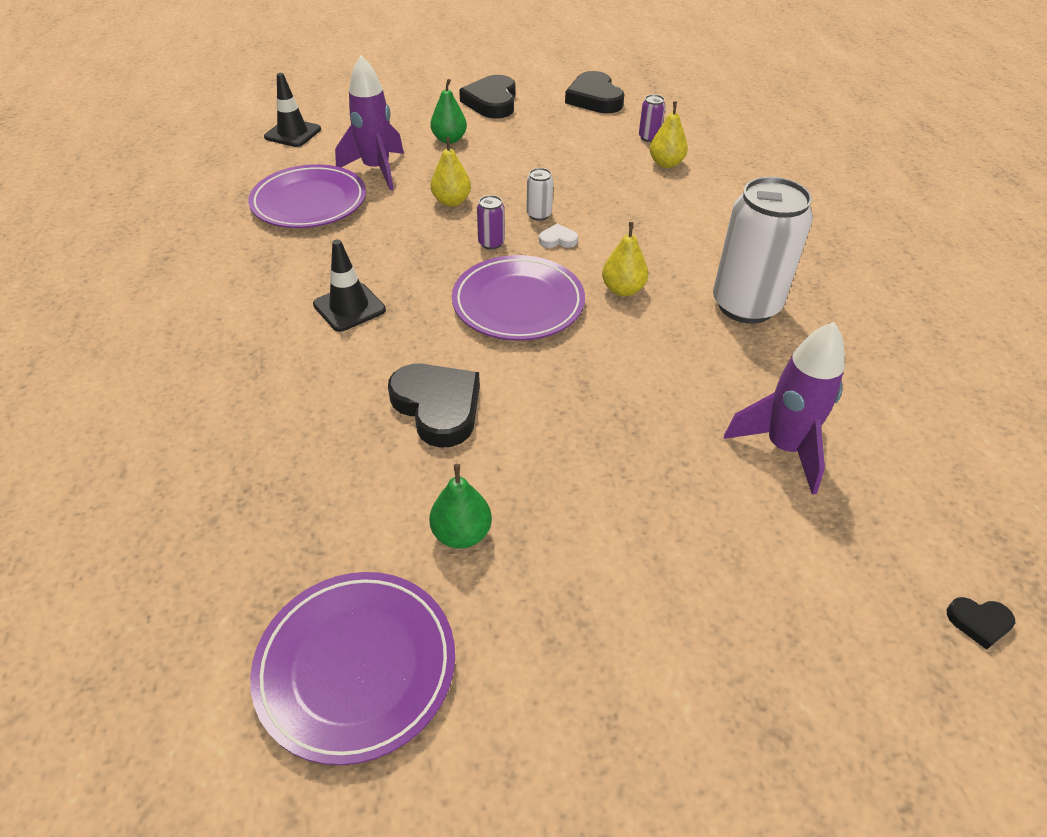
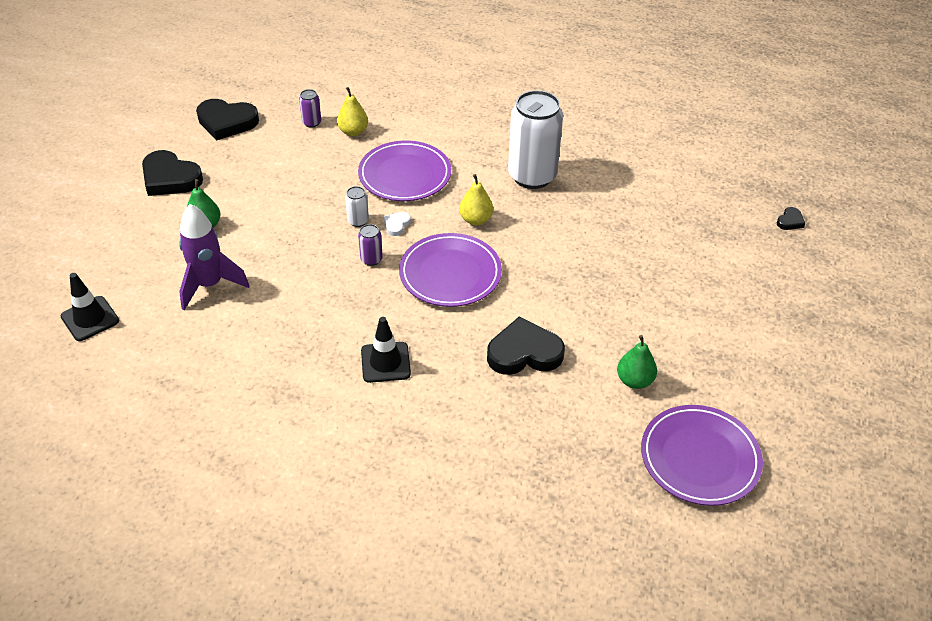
camera: 60 degrees left, 0 degrees up
purple plate [248,164,366,228] -> purple plate moved to [358,140,451,201]
yellow pear [431,137,471,207] -> none
purple rocket [724,322,845,495] -> none

